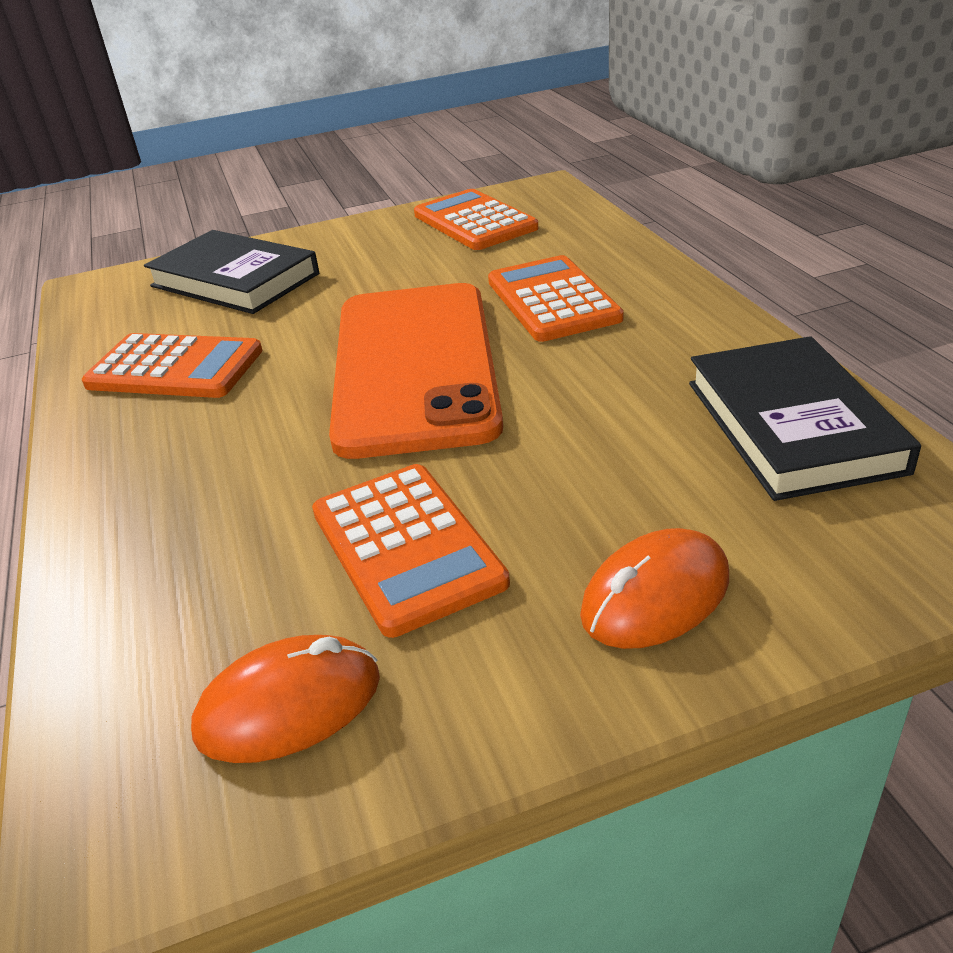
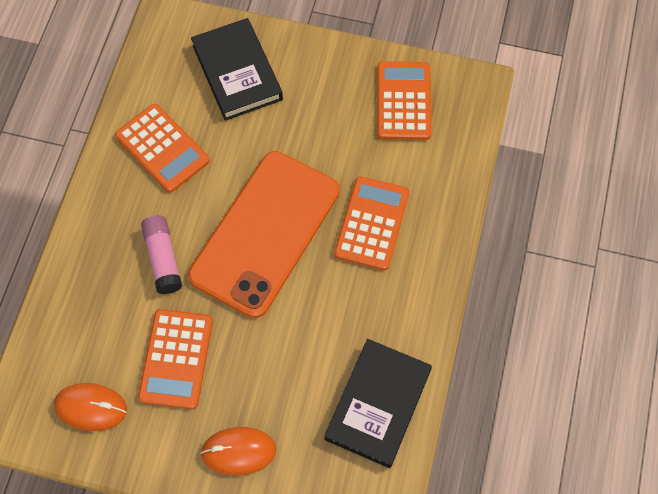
camera: 30 degrees right, 30 degrees up
none -> pink glue stick [141,215,182,294]

